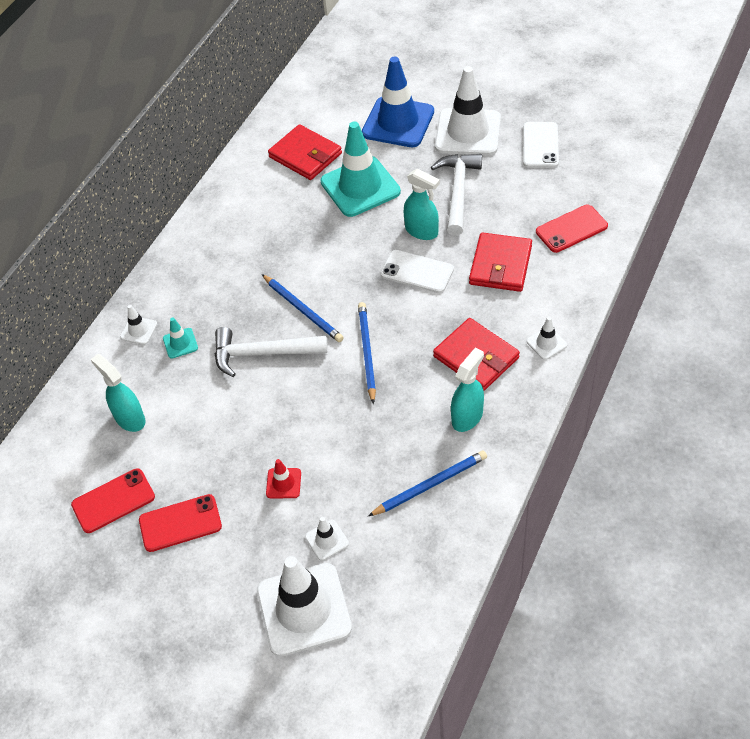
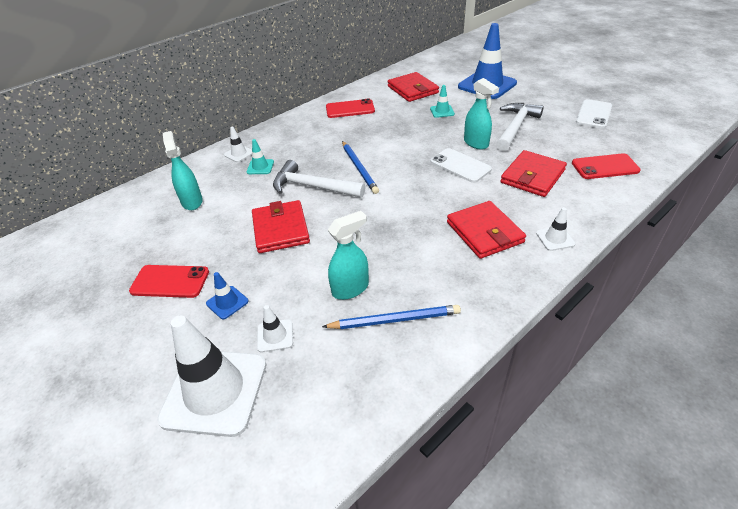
camera: 20 degrees right, 10 degrees down
red phone [71,468,155,533] -> red phone moved to [326,99,375,118]
red traffic cone [266,459,301,498] -> none
turquoise traffic cone [320,121,401,217] -> turquoise traffic cone [430,85,455,118], size x0.43
blue pencil [358,302,376,404] -> none
white traffic cone [435,66,501,155] -> none
turquoise spray bottle [451,348,484,432] -> turquoise spray bottle moved to [328,211,369,300]
none -> blue traffic cone [206,272,249,319]
none -> red wallet [252,200,310,253]

